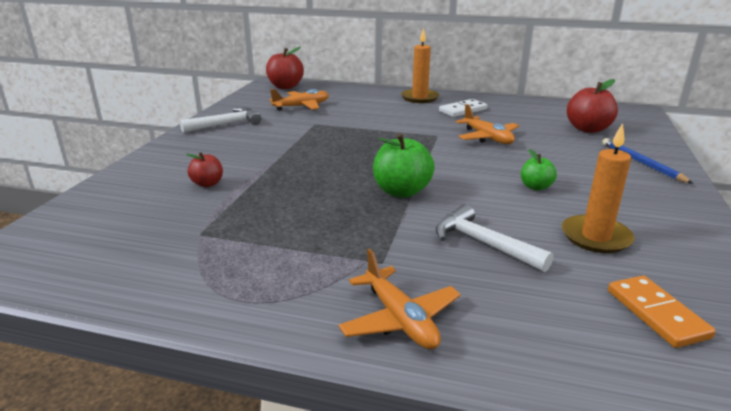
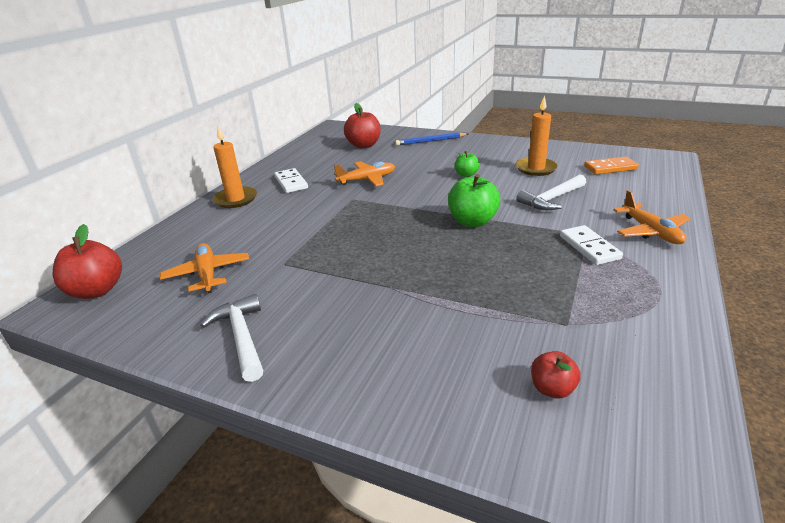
camera: 80 degrees left, 5 degrees up
red apple [186,152,223,187] -> red apple moved to [531,351,581,398]
orange plane [338,249,461,349] -> orange plane turned 90 degrees clockwise [614,190,691,244]
none -> white domino [560,225,623,265]

